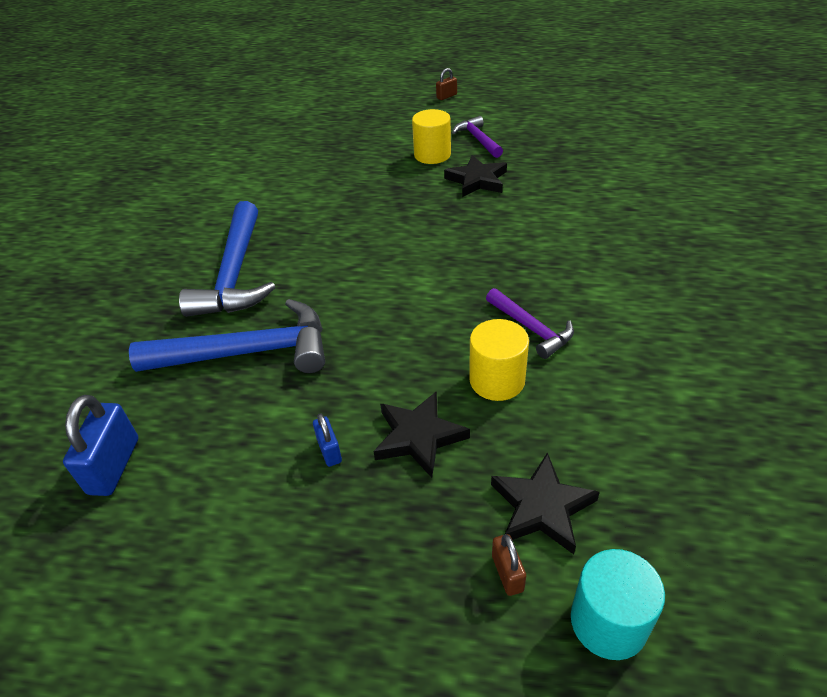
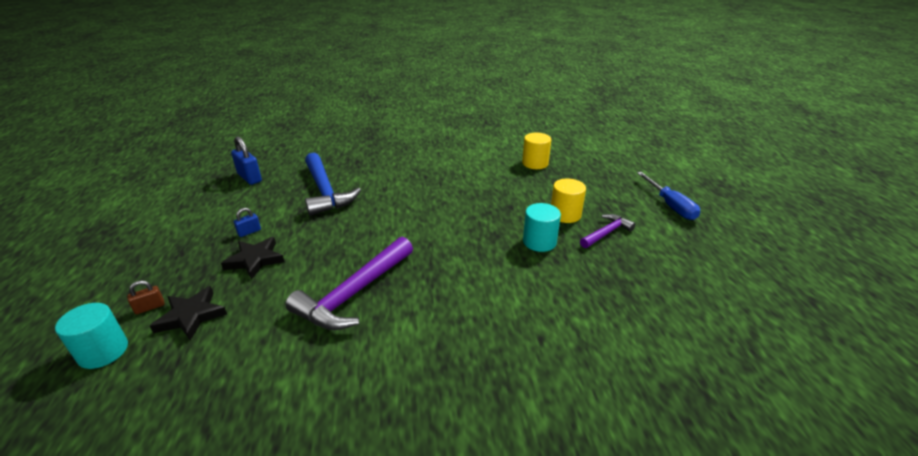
camera: 70 degrees right, 10 degrees down
blue padlock [63,395,138,496] -> blue padlock turned 60 degrees clockwise [231,136,262,185]
blue hammer [179,201,276,317] -> none
brown padlock [436,68,457,100] -> blue screwdriver [637,172,700,220]
black star [444,155,507,197] -> turquoise cylinder [523,203,561,252]
yellow cylinder [469,319,529,401] -> yellow cylinder moved to [522,133,551,169]
purple hammer [486,288,574,359] -> purple hammer [285,236,413,330], size x1.84

